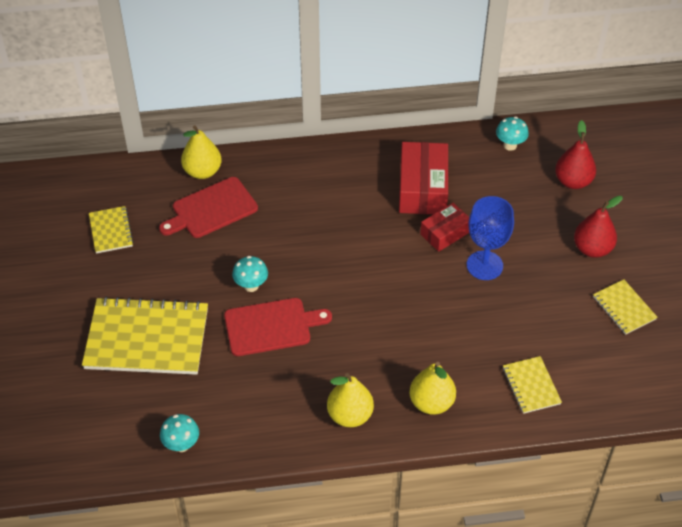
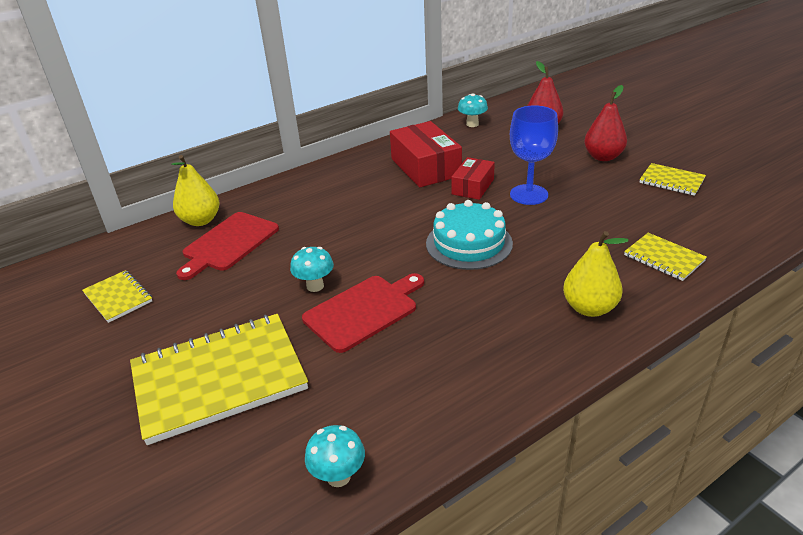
camera: 25 degrees left, 15 degrees down
yellow pear [327,373,374,427] -> none
none -> turquoise cake [426,200,513,270]

